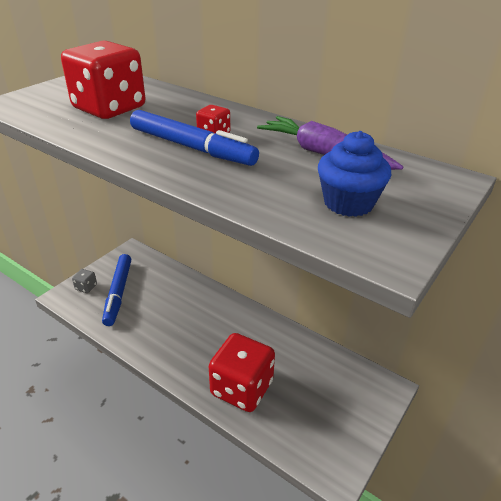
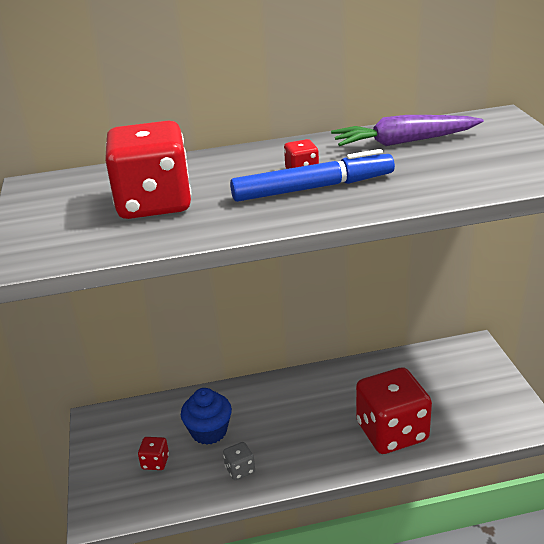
camera: 45 degrees left, 5 degrees down
grey dice [72,269,97,293] -> grey dice moved to [223,442,255,480]
blue marker [102,254,131,326] -> red dice [138,437,169,470]
blue cupcake [318,131,391,217] -> blue cupcake moved to [181,388,232,445]

